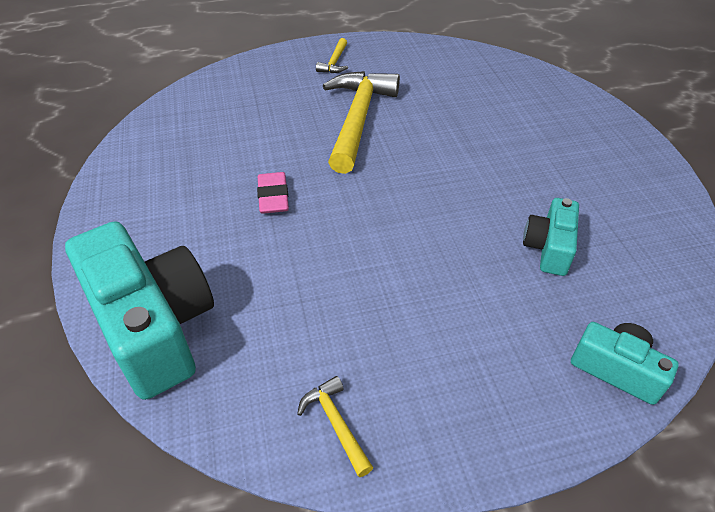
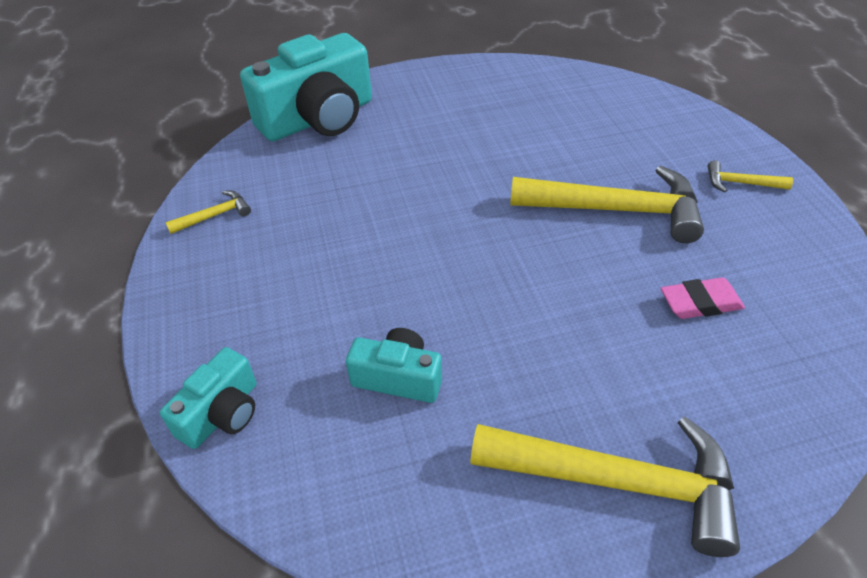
camera: 90 degrees right, 0 degrees up
pink eraser [257,172,289,214] -> pink eraser moved to [661,277,745,319]
none -> yellow hammer [470,417,740,557]

